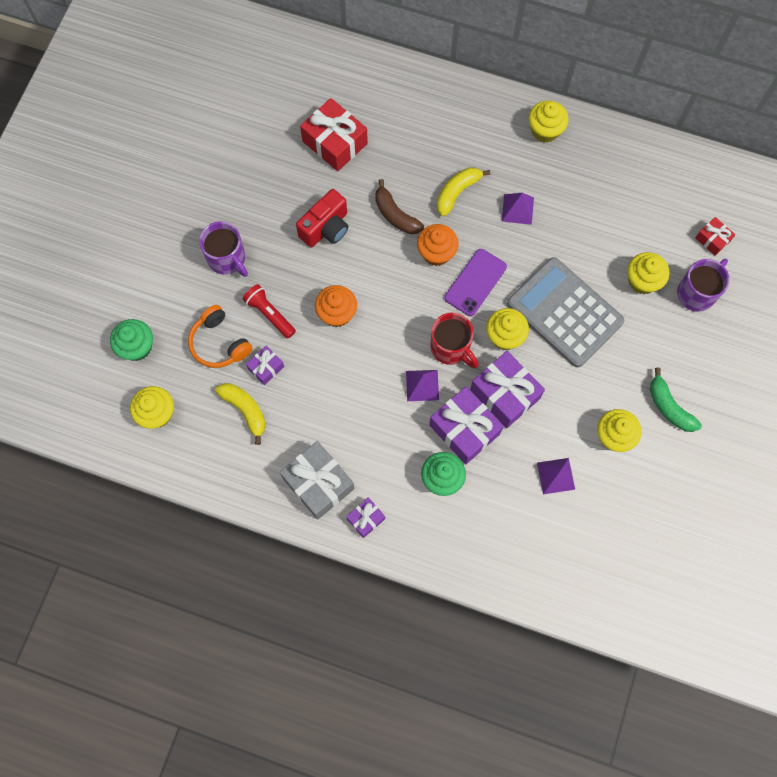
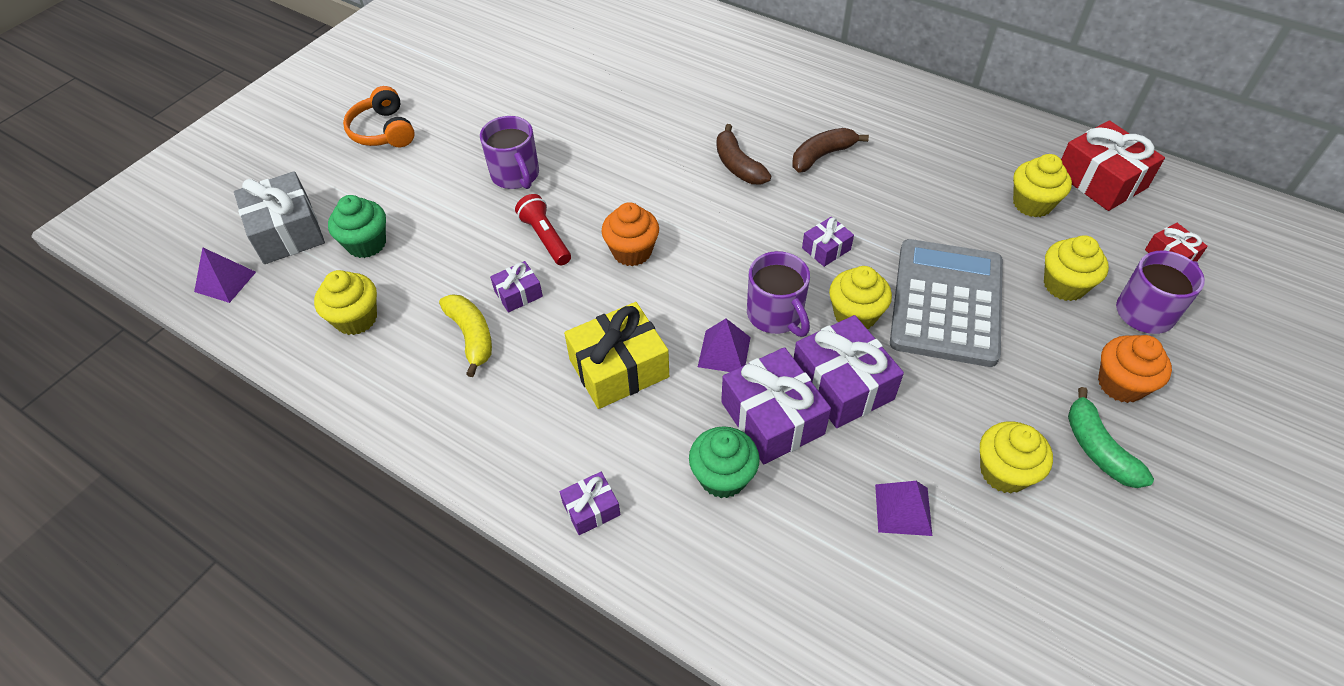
camera: 15 degrees right, 20 degrees down
orange headphones [188,305,253,368] -> orange headphones moved to [343,86,415,147]
grey gift [280,441,354,520] -> grey gift moved to [234,171,325,264]
red camera [296,189,348,248] -> none
red gift [300,98,368,171] -> red gift moved to [1061,120,1165,211]
orange cupcake [417,224,459,266] -> orange cupcake moved to [1098,335,1172,403]
red mug [430,313,479,368] -> purple mug [747,251,810,337]
yellow banana [437,167,490,217] -> brown banana [792,128,869,172]
purple phone [444,249,507,316] -> purple gift [802,217,854,267]
purple pyramid [502,193,534,225] -> purple pyramid moved to [194,247,256,303]
grey calculator [507,257,624,368] -> grey calculator turned 45 degrees clockwise [890,239,1003,367]
yellow cupcake [528,100,569,143] -> yellow cupcake moved to [1013,154,1072,217]
none -> yellow gift [564,302,669,409]

